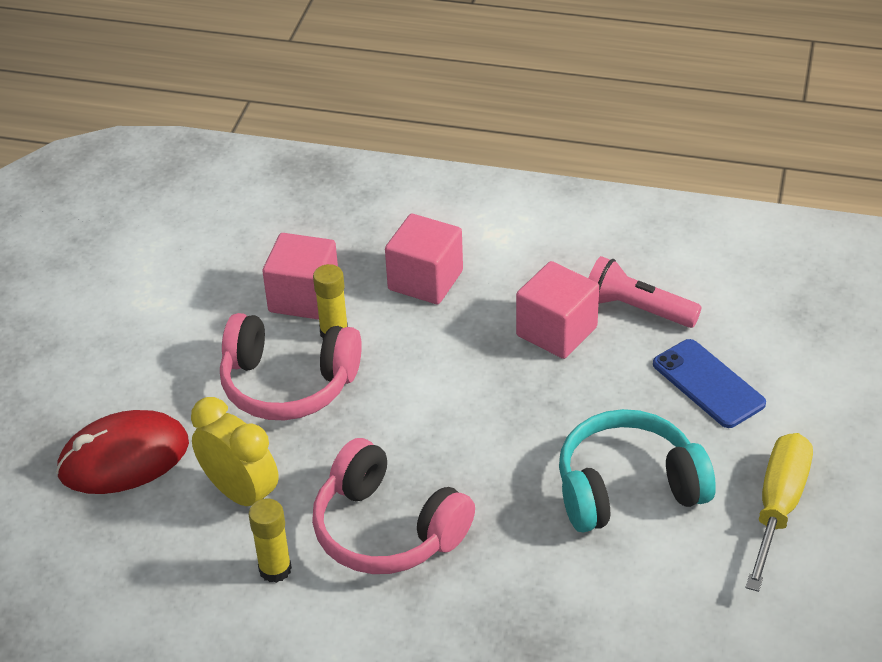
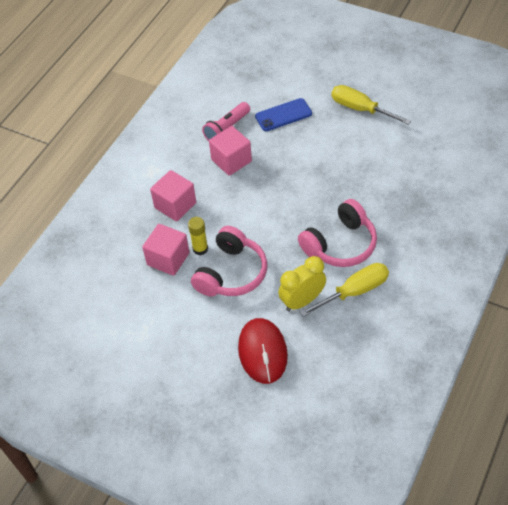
camera: 75 degrees left, 10 degrees up
yellow glue stick [249,499,292,583] -> yellow screwdriver [300,263,389,317]
turquoise headphones [559,409,716,532] -> none

